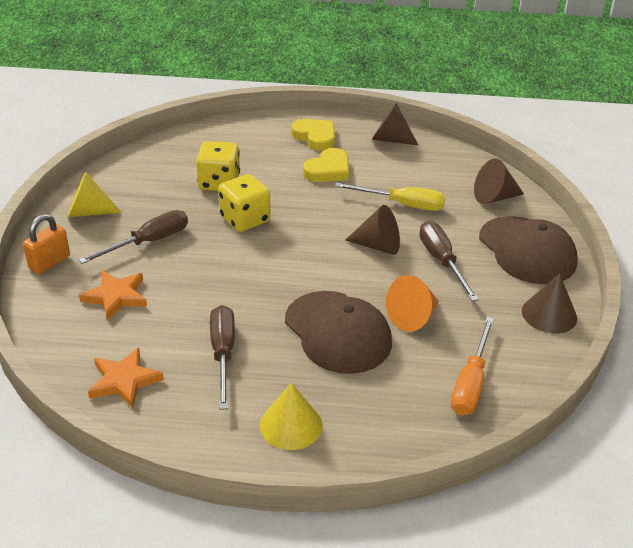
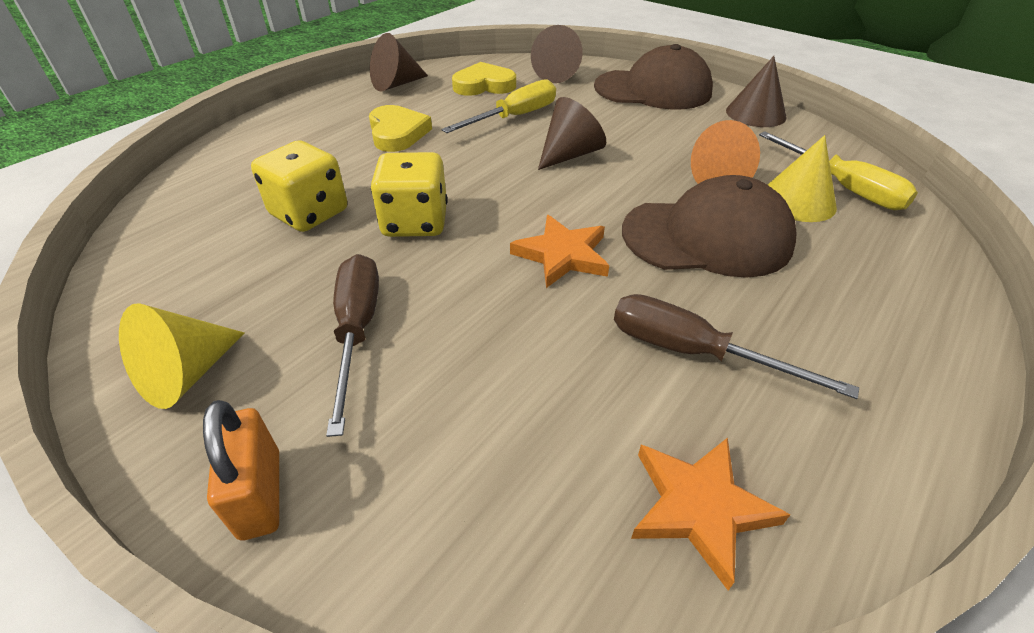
camera: 55 degrees left, 5 degrees up
orange star [79,270,147,321] -> orange star moved to [510,215,609,288]
yellow cone [260,383,322,450] -> yellow cone moved to [768,135,837,222]
yellow heart [291,119,335,151] -> yellow heart moved to [452,62,516,96]
brown screwdriver [419,221,479,301] -> none
orange screwdriver [451,317,494,416] -> yellow screwdriver [759,131,918,210]

